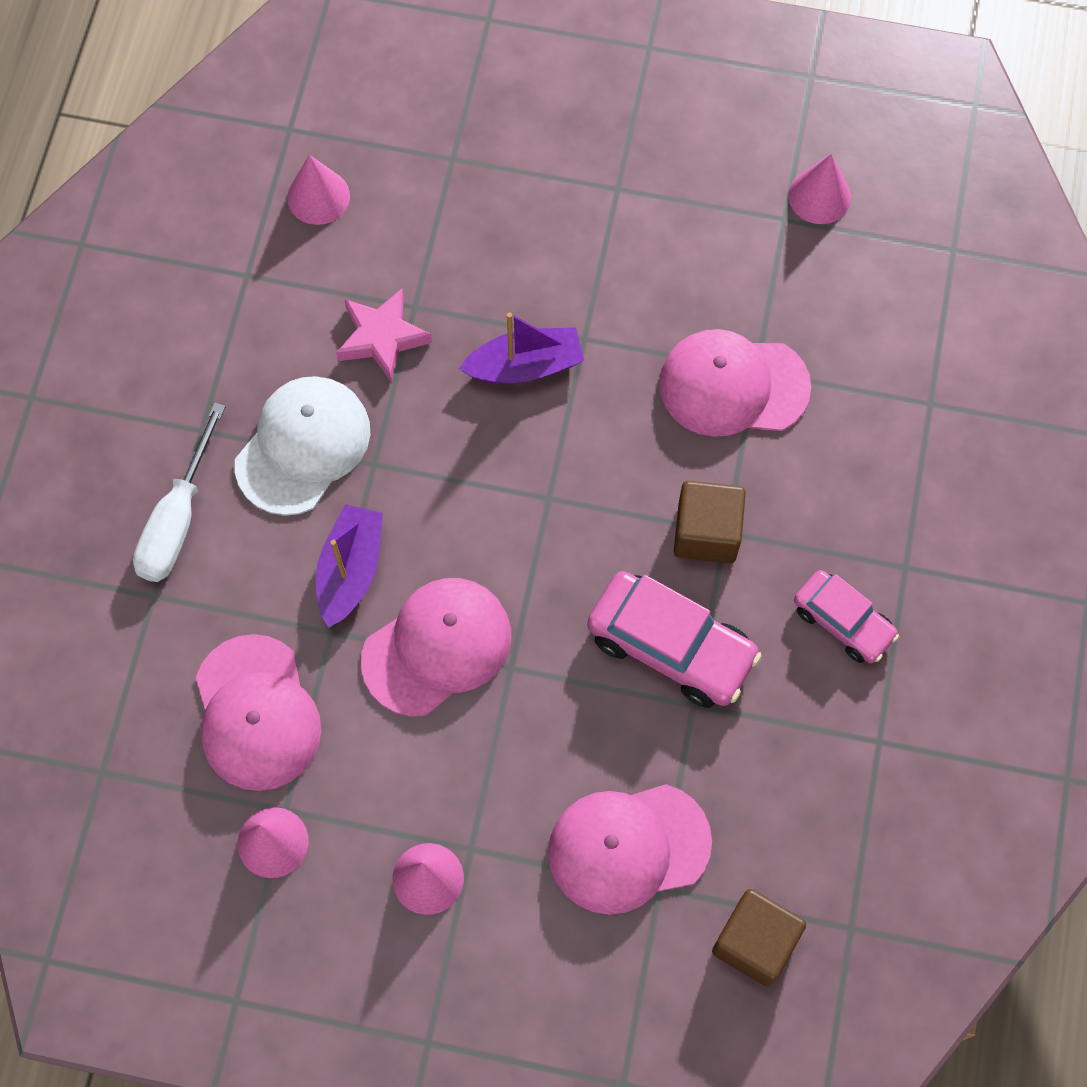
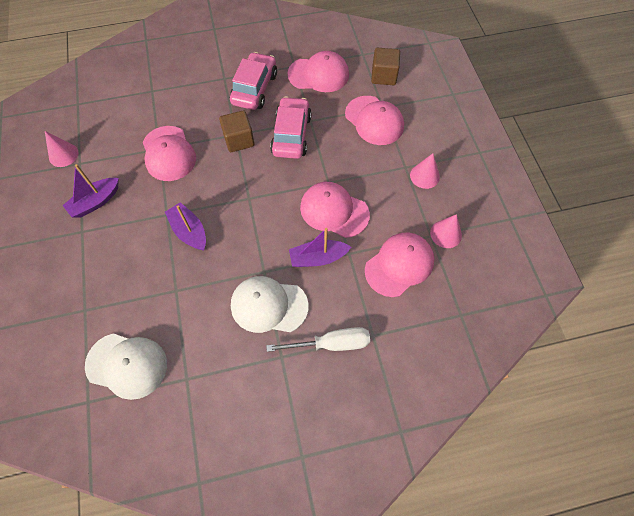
camera: 115 degrees left, 5 degrees down
pink cone [287,155,350,225] -> white cap [85,333,167,400]
pink star [336,289,432,383] -> none
pink car [794,570,899,663] -> pink car [230,52,277,110], size x1.59
none -> purple boat [62,164,119,218]
none -> pink cap [287,51,349,92]

